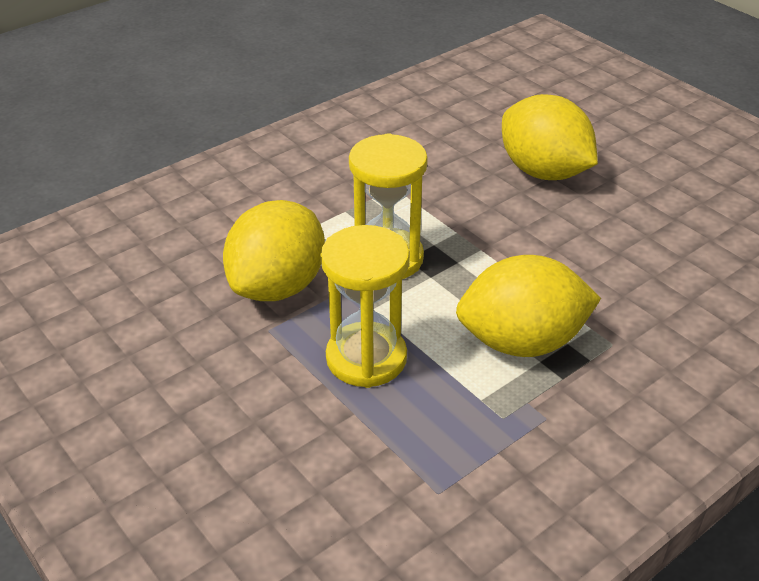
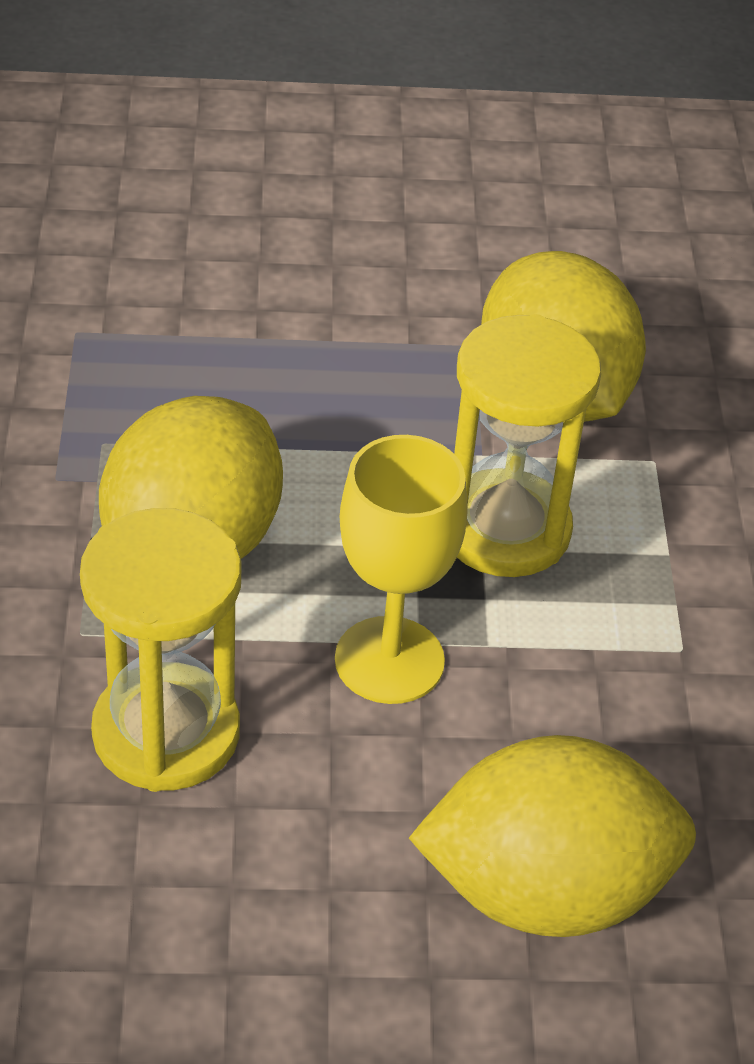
camera: 125 degrees right, 5 degrees up
yellow hourglass [321,225,410,388] -> yellow hourglass moved to [80,508,242,792]
none -> yellow goblet [335,435,468,704]

